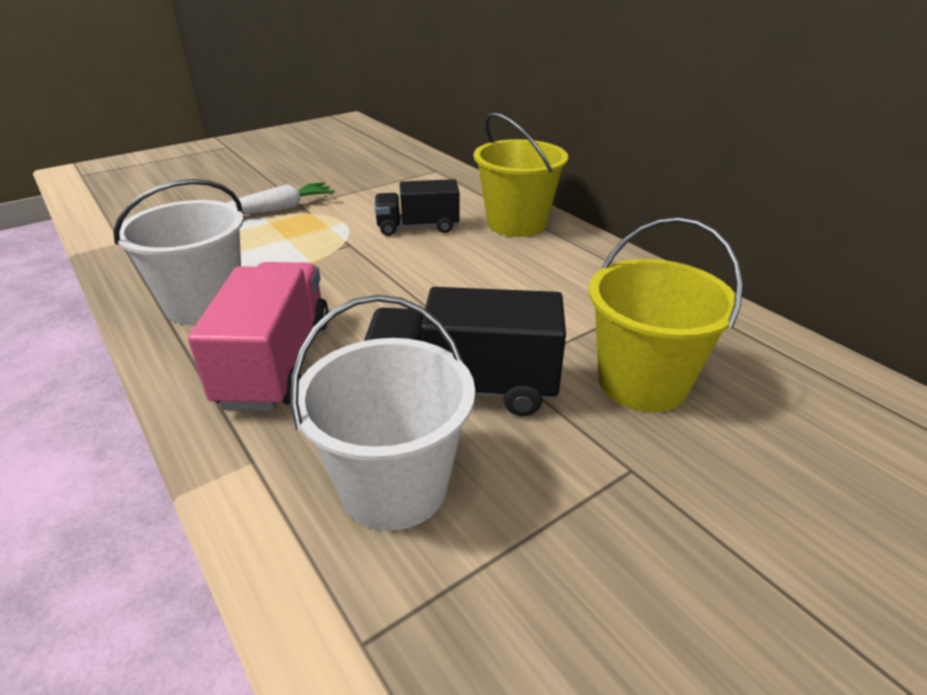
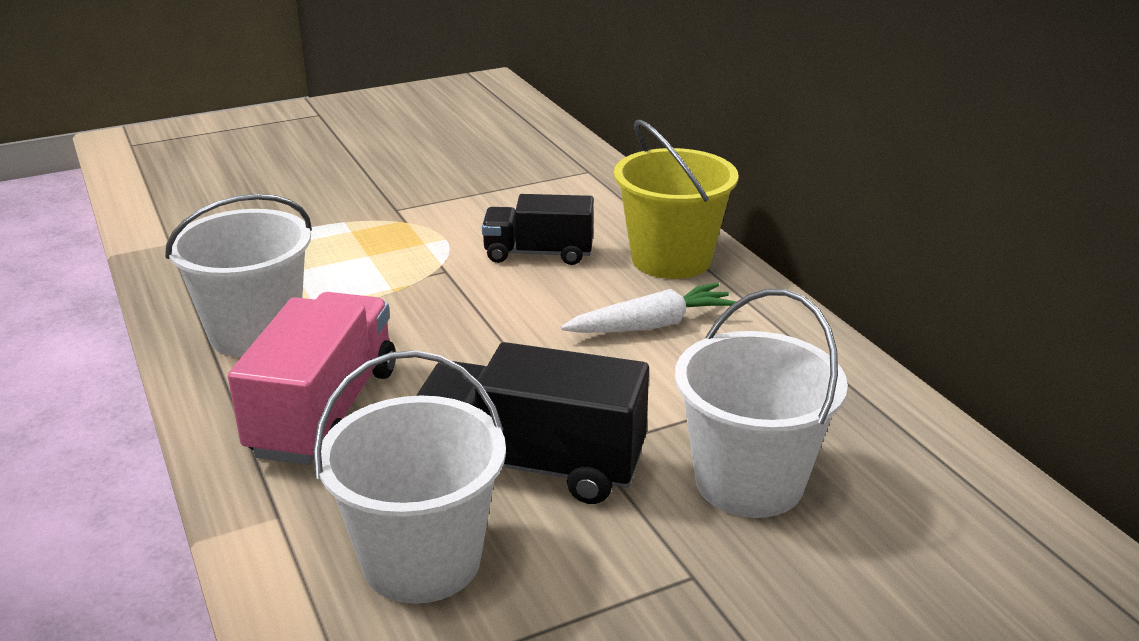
camera: 10 degrees right, 5 degrees down
white carrot [227,182,335,214] -> white carrot moved to [560,283,736,333]
yellow bucket [589,217,743,412] -> white bucket [675,289,848,518]

